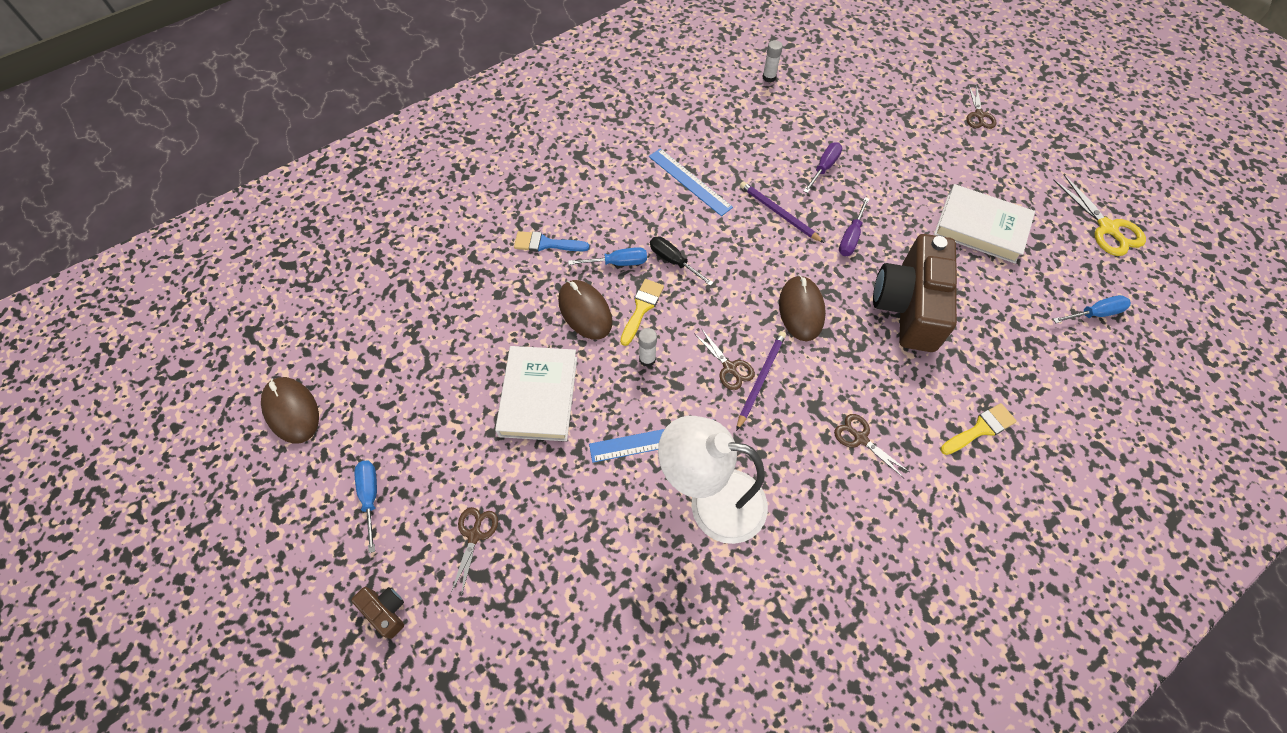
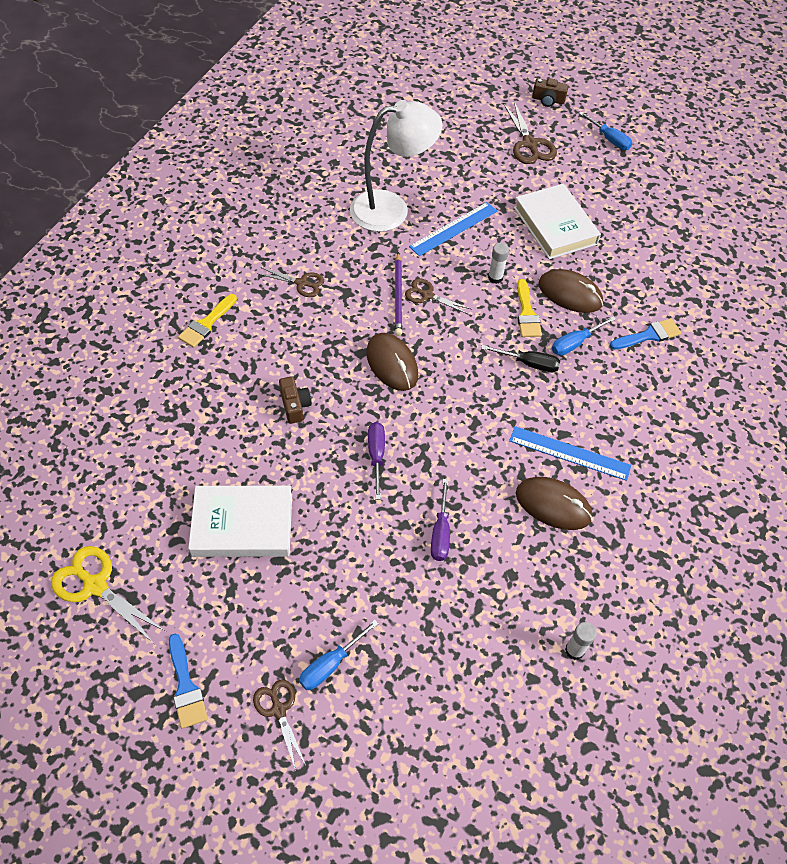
camera: 150 degrees right, 5 degrees down
brown mouse [261,377,319,444] -> brown mouse moved to [516,477,592,530]
brown scissors [451,507,498,596] -> brown scissors [503,102,557,164], size x1.56
purple pencil [740,181,824,243] -> none
brown camera [873,234,957,352] -> brown camera [279,376,312,424], size x0.40
blue screwdriver [1053,295,1131,323] -> blue screwdriver moved to [299,620,379,690]
none -> blue brush [169,634,208,728]

